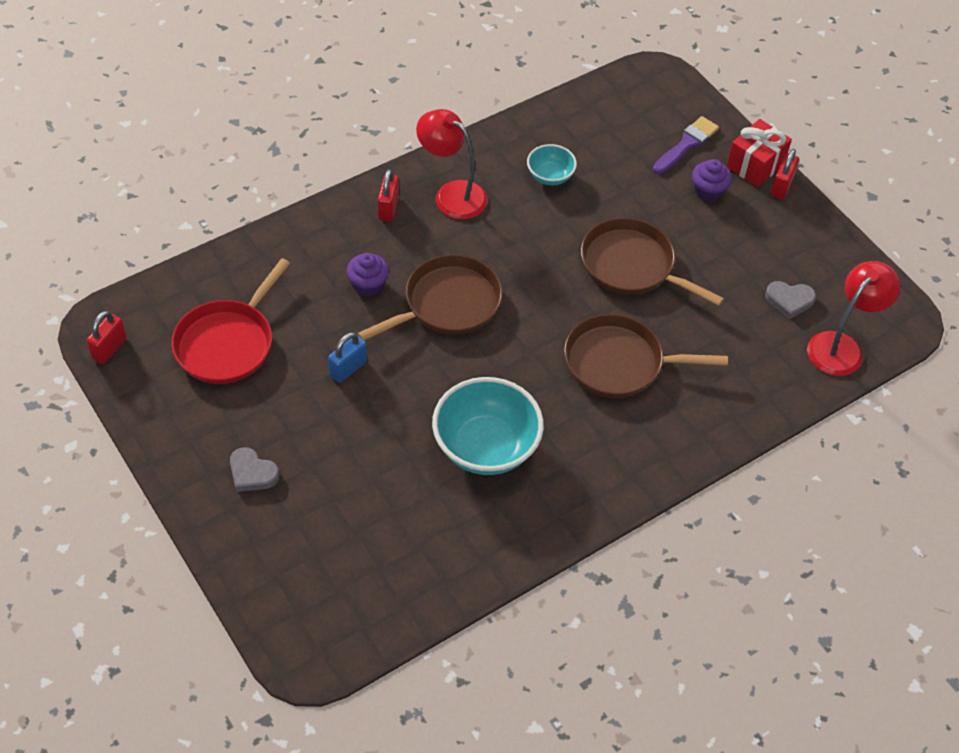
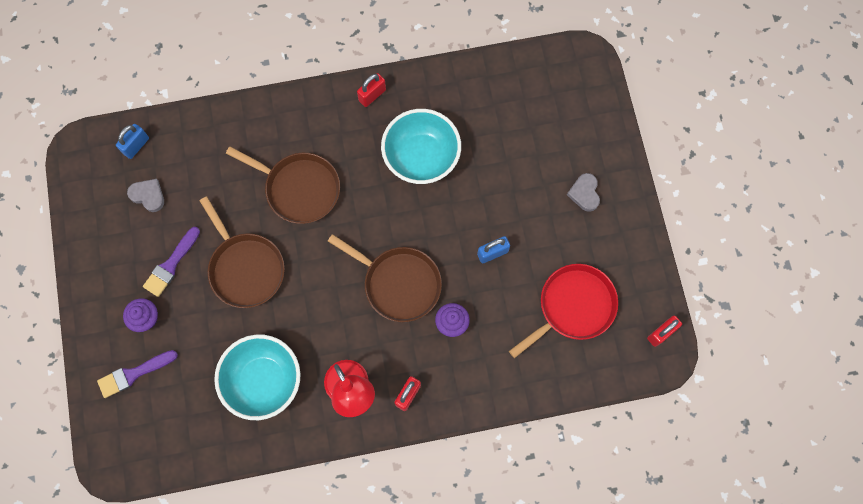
camera: 155 degrees left, 20 degrees up
grey heart [230,447,279,492] -> grey heart turned 150 degrees counterclockwise [567,173,600,212]
brown pan [357,255,502,341] -> brown pan turned 135 degrees counterclockwise [328,234,442,322]
turquoise bowl [527,144,577,185] -> turquoise bowl [214,335,301,420], size x1.92
red gift [726,119,792,187] -> none
red padlock [771,149,799,199] -> red padlock moved to [357,73,386,107]
red lamp [807,261,900,376] -> blue padlock [116,124,149,159]
none -> purple brush [143,227,200,297]

